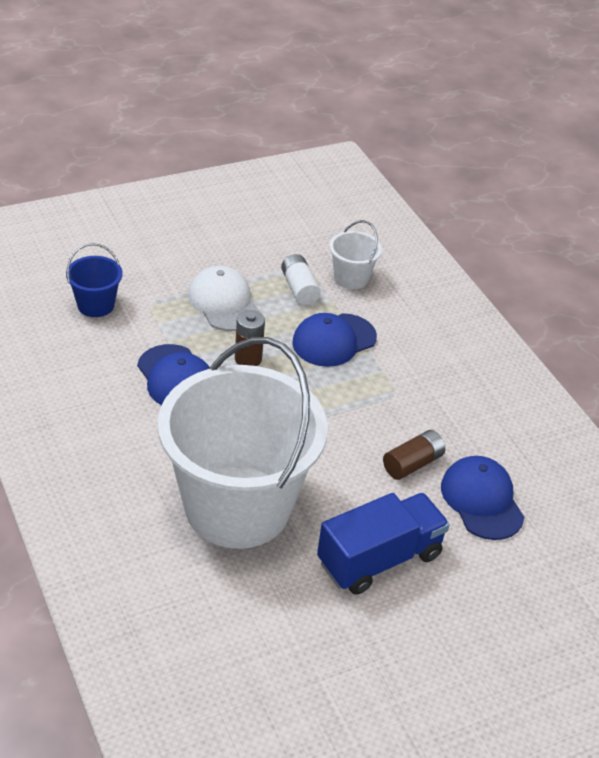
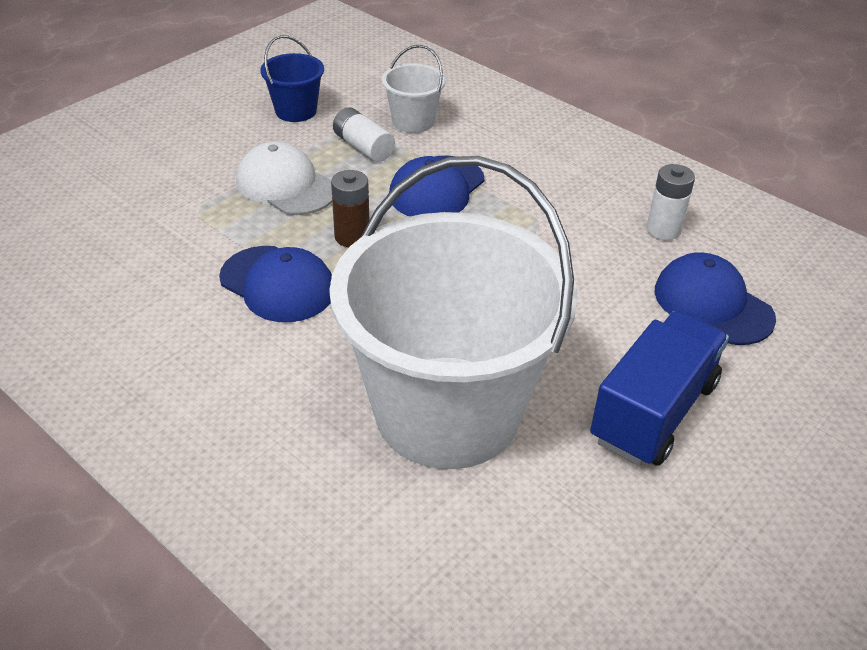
camera: 20 degrees left, 0 degrees up
blue bucket [66,243,122,317] -> blue bucket moved to [260,35,324,122]
brown battery [383,430,445,480] -> none
none -> white battery [646,164,695,240]

